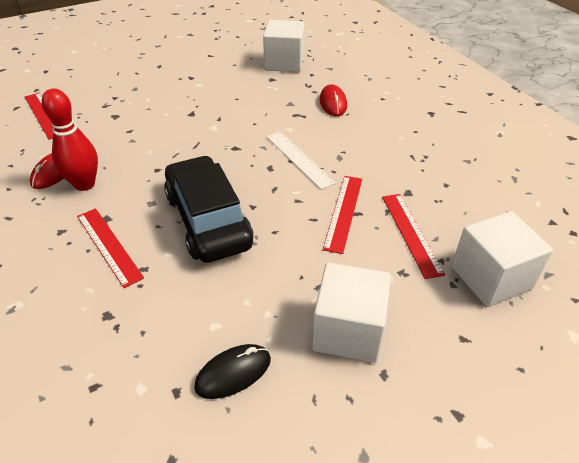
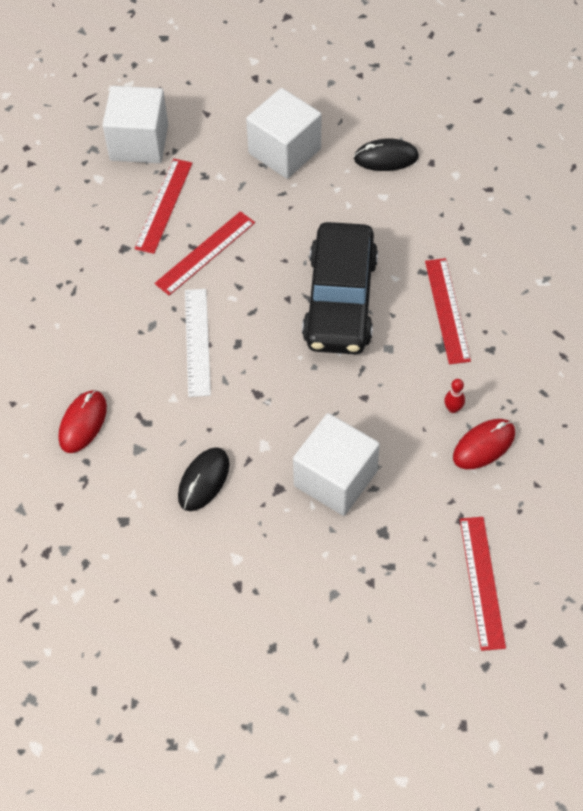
camera: 150 degrees left, 15 degrees up
red bowling pin [42,88,98,191] -> red bowling pin [444,379,465,413], size x0.41
white cube [263,20,305,72] -> white cube moved to [293,413,380,516]
none -> black mouse [178,447,229,511]

